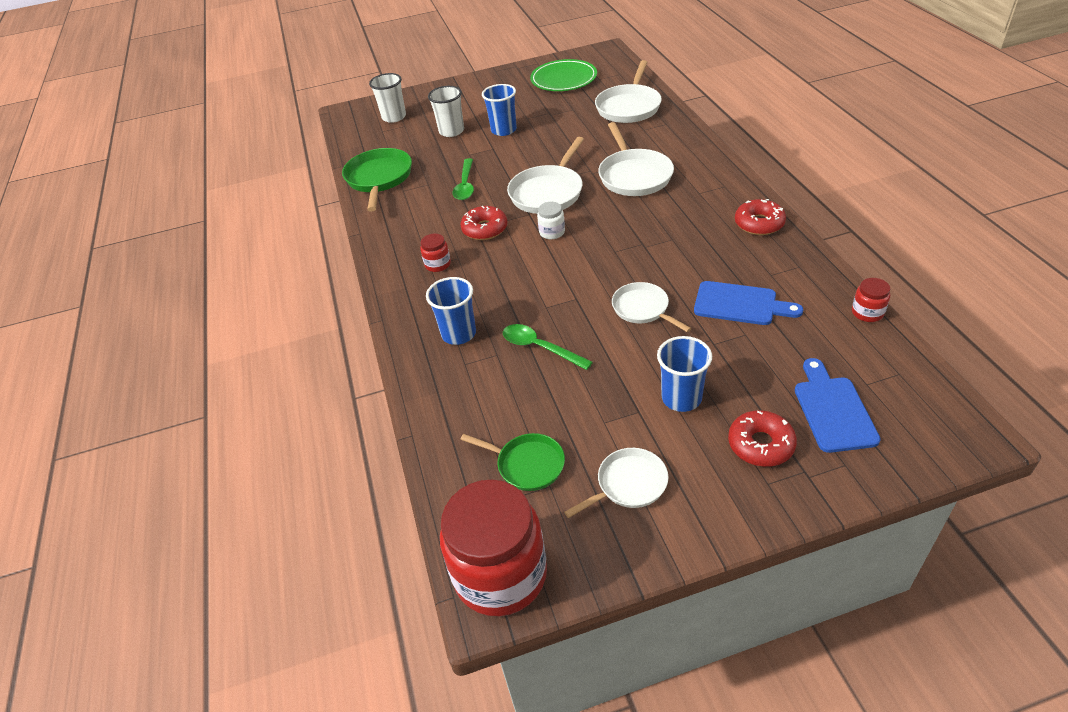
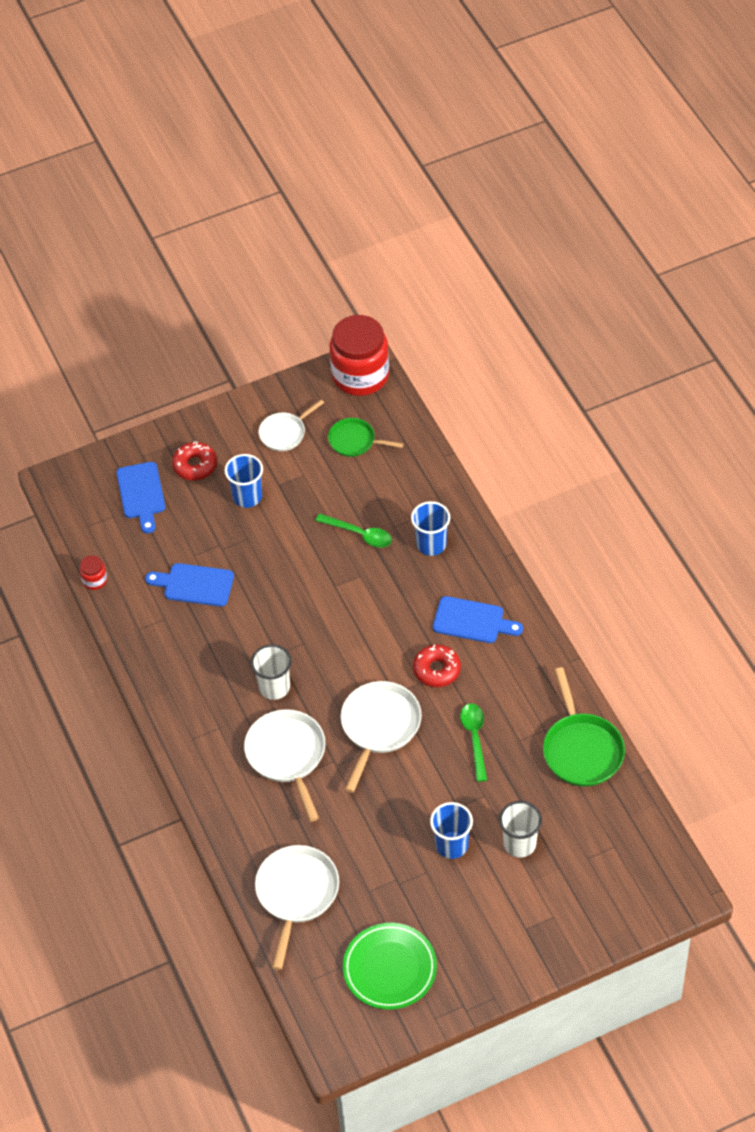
camera: 170 degrees right, 10 degrees up
white cup [369,73,406,123] -> white cup moved to [251,644,292,700]
red jar [420,233,451,272] -> blue cutting board [433,596,523,643]
white jar [537,202,565,239] -> none
white pan [612,282,692,332] -> none
red donut [735,199,786,235] -> none

